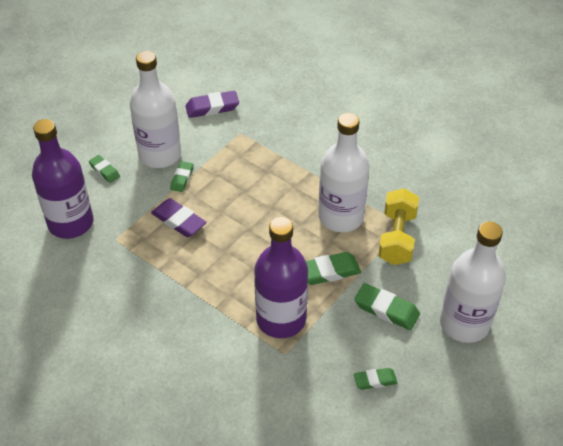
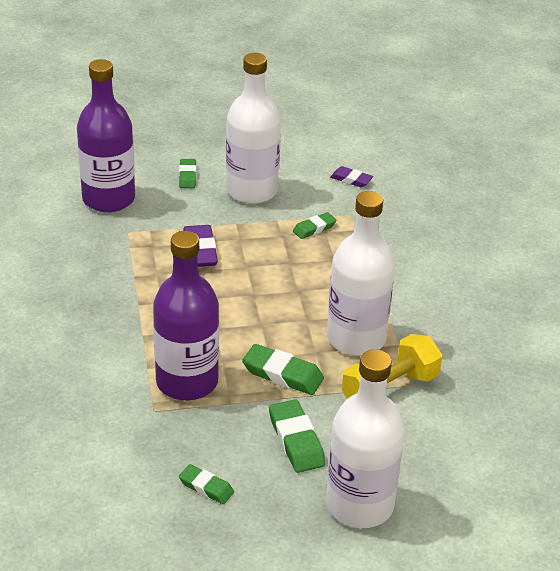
camera: 40 degrees right, 10 degrees down
green eraser [170,161,193,192] -> green eraser moved to [293,212,337,239]
purple eraser [185,91,239,118] -> purple eraser [330,166,373,188], size x0.63

